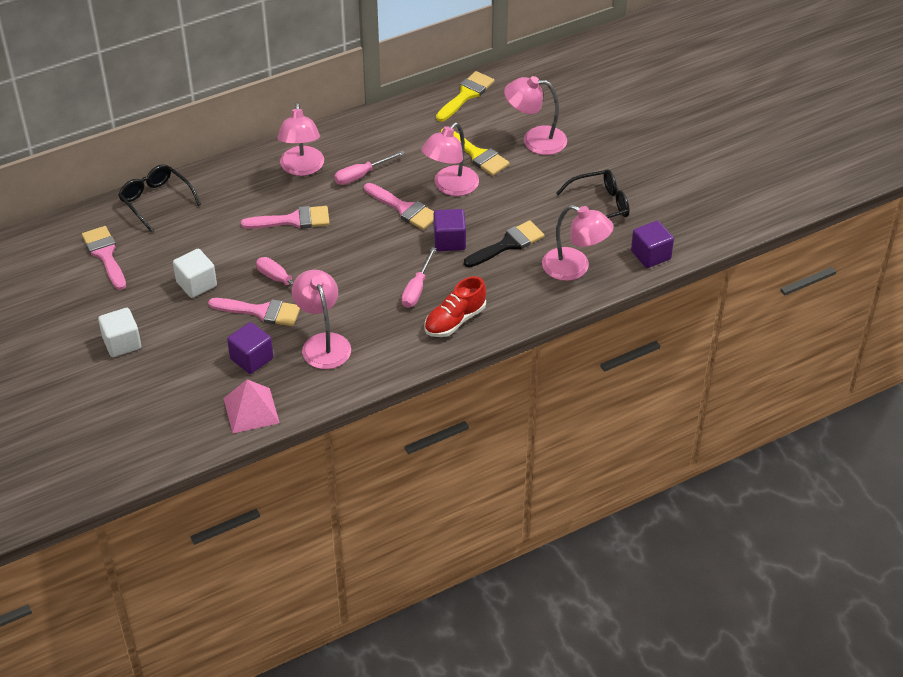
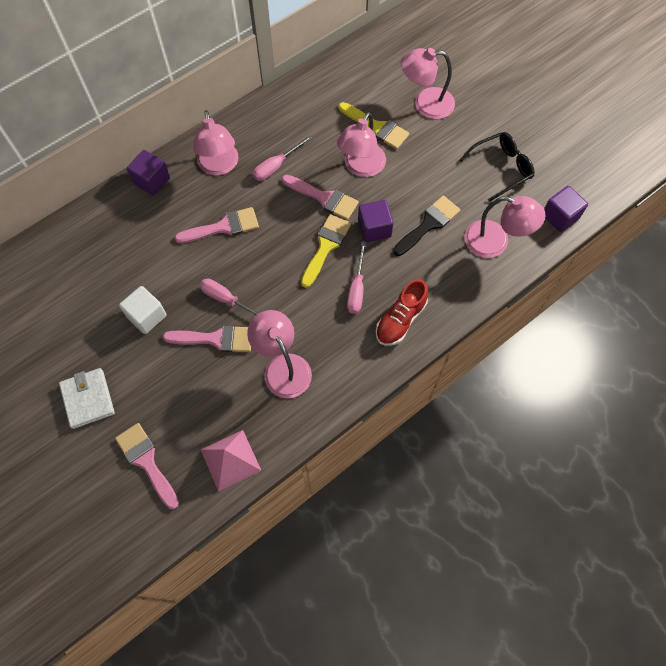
camera: 10 degrees left, 20 degrees up
pink brush [82,226,126,290] -> pink brush moved to [115,423,179,509]
white cube [98,308,141,357] -> white wallet [59,368,115,429]
black glasses [118,164,201,232] -> none
purple cube [227,322,274,374] -> purple cube moved to [127,150,170,196]
yellow brush [436,71,494,121] -> yellow brush moved to [301,214,351,288]

